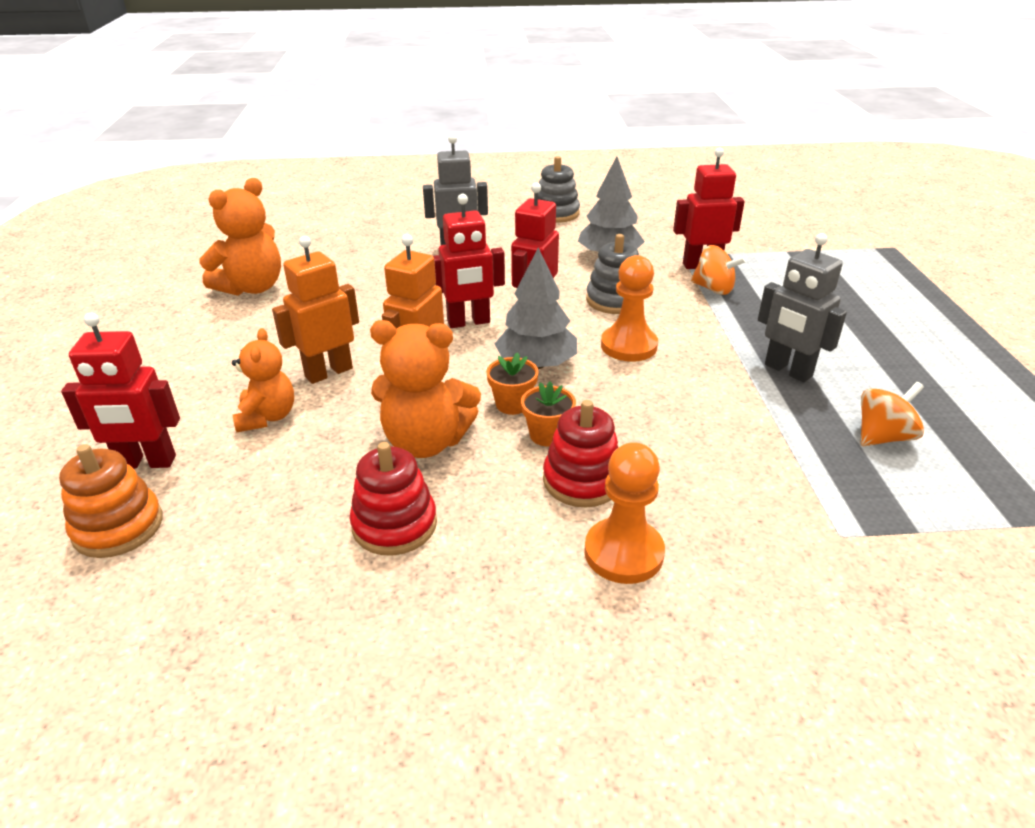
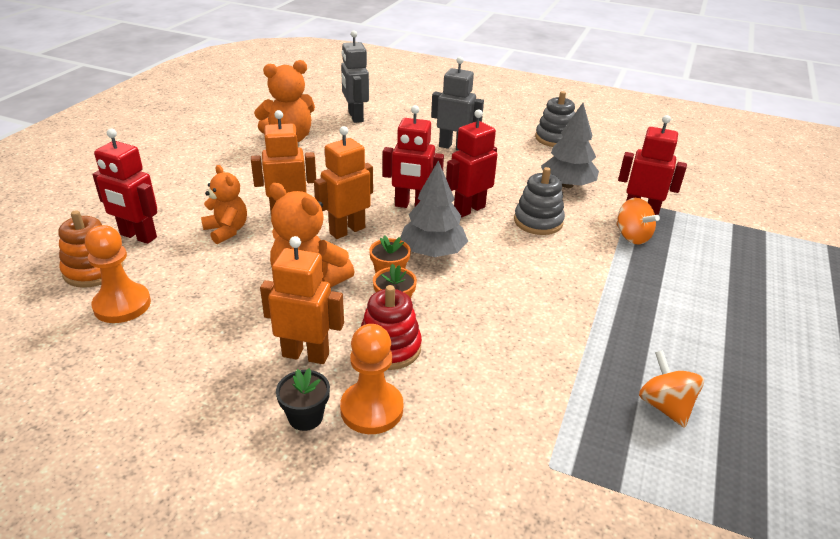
camera: 25 degrees right, 0 degrees up
orange teddy bear [232,328,294,432] -> orange teddy bear turned 60 degrees counterclockwise [201,165,247,244]
red stacking toy [350,442,437,556] -> none
orange pawn [601,255,658,362] -> orange pawn moved to [85,225,151,323]
grey robot [758,233,847,382] -> grey robot moved to [341,30,369,123]
orange spinning top [861,382,924,446] -> orange spinning top turned 105 degrees counterclockwise [639,350,704,428]
none -> orange robot [260,236,344,364]
none -> black flower pot [276,368,330,431]

